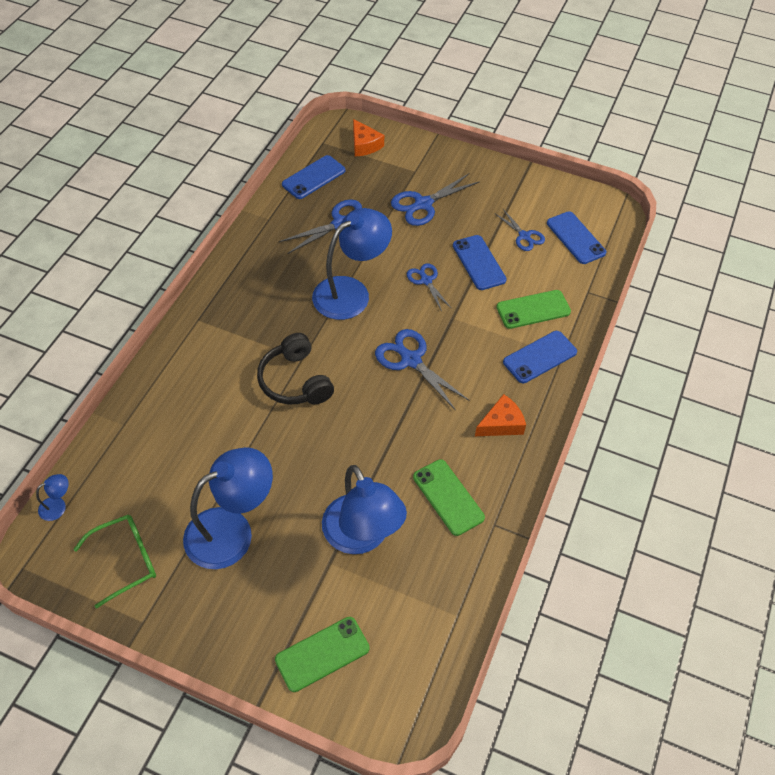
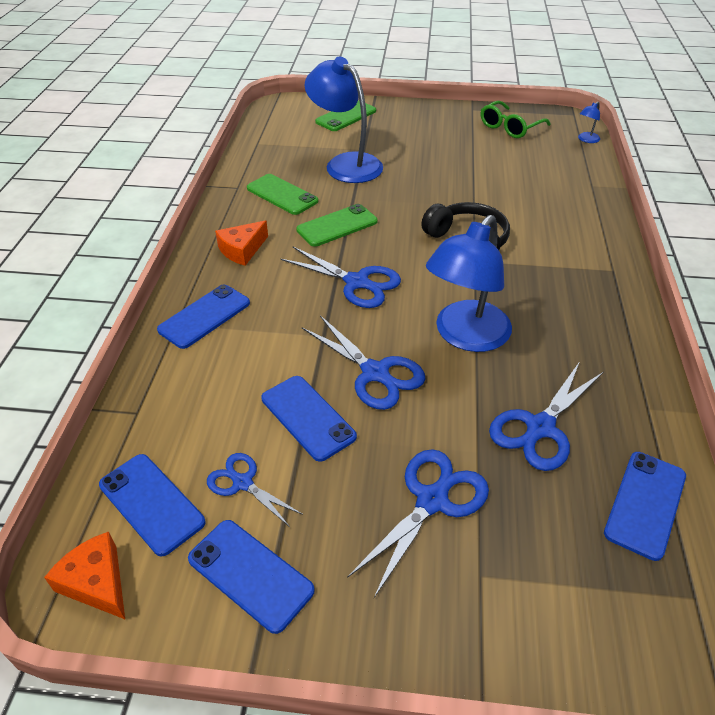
camera: 165 degrees right, 10 degrees down
blue lamp [183,447,273,569] -> none
orange cheese [353,119,384,156] -> orange cheese moved to [44,532,125,619]
blue scissors [407,263,452,311] -> blue scissors [302,315,426,410], size x1.61
green phone [496,290,571,329] -> green phone moved to [296,204,378,247]
none -> blue phone [188,520,315,634]

